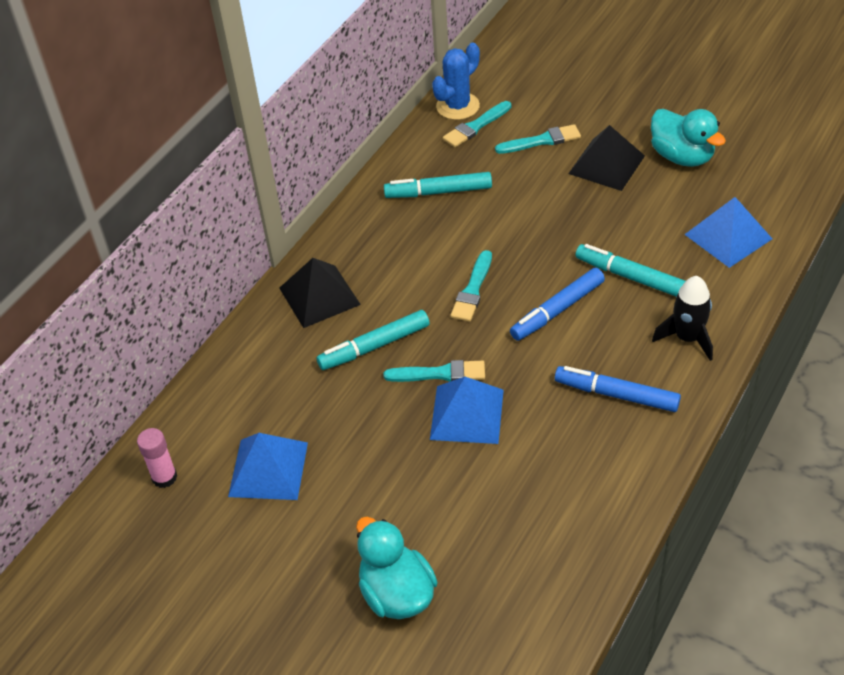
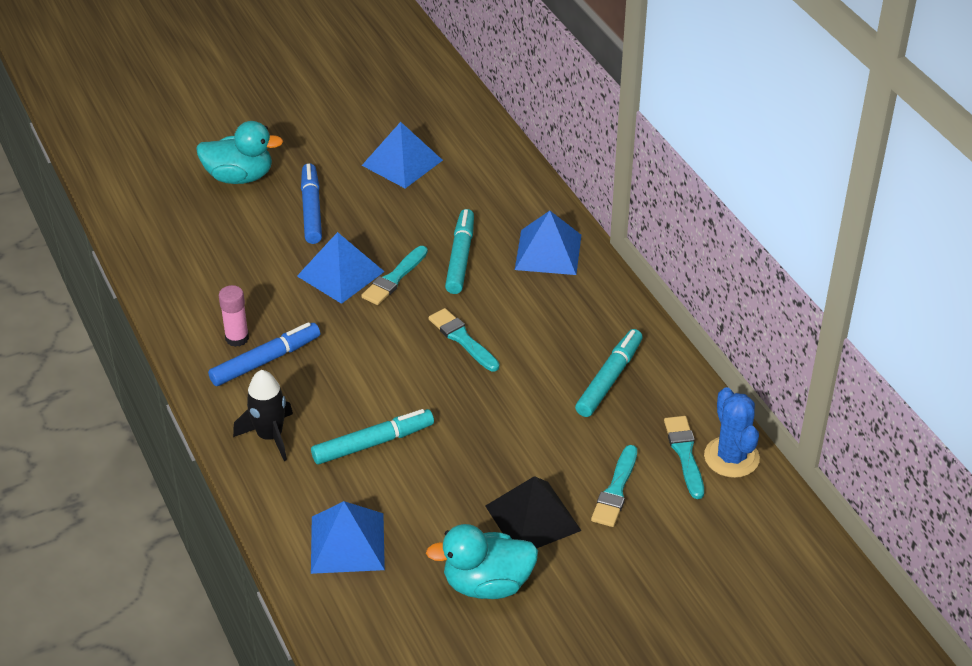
camera: 120 degrees right, 5 degrees down
pink glue stick [137,428,177,488] -> pink glue stick moved to [219,285,249,347]
black pyramid [279,258,361,328] -> blue pyramid [515,211,581,275]
blue marker [510,268,605,341] -> blue marker moved to [301,163,322,244]

